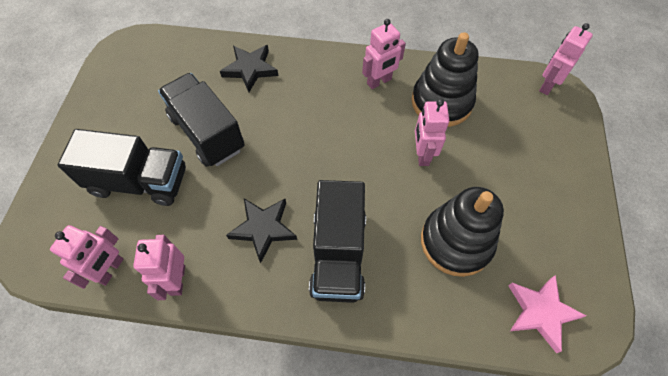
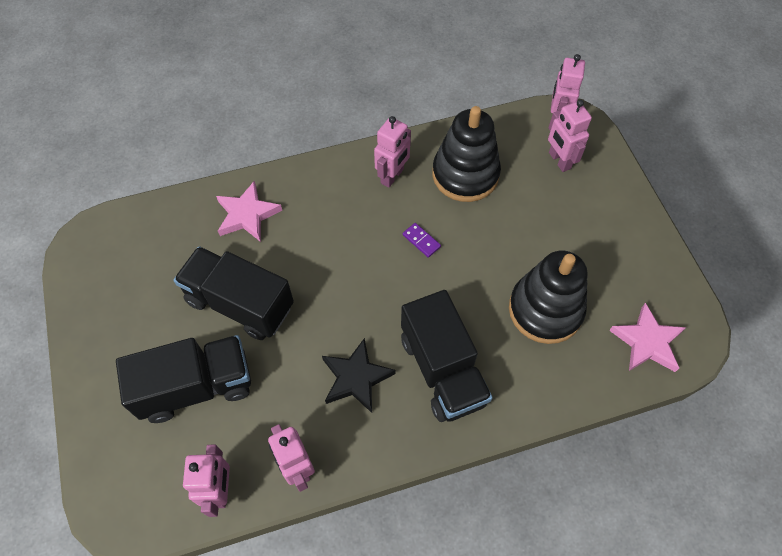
camera: 25 degrees left, 0 degrees up
black star [220,45,278,92] -> pink star [216,181,282,242]
pink robot [415,99,449,166] -> pink robot moved to [548,100,592,172]
none -> purple domino [403,223,441,258]

